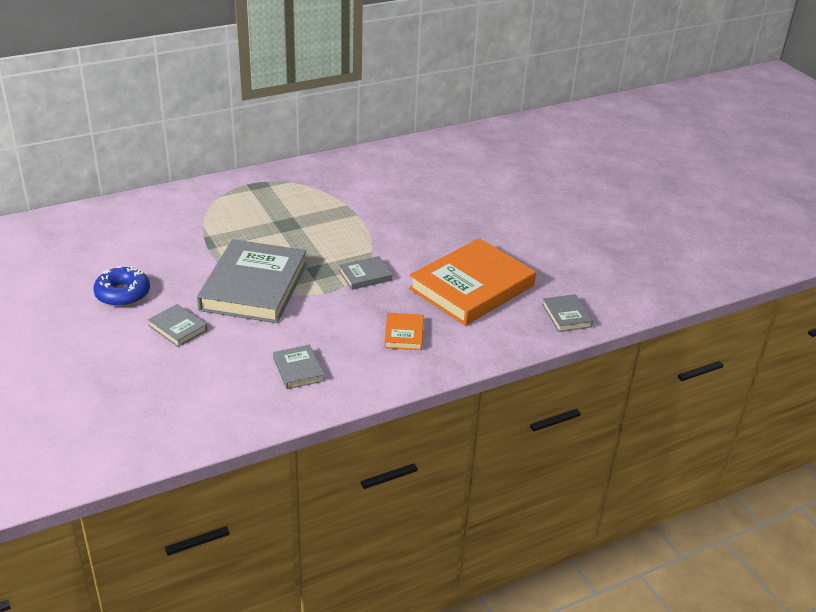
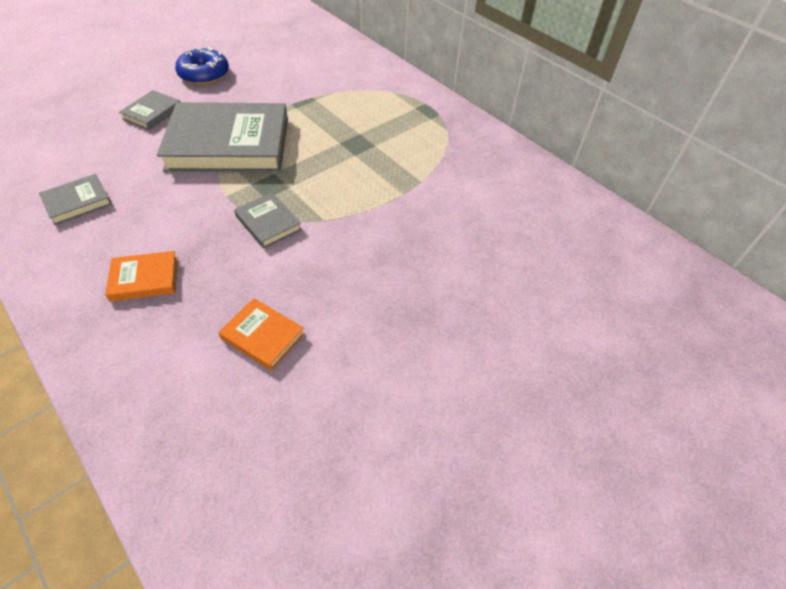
camera: 75 degrees right, 15 degrees up
orange book [409,238,536,326] -> orange book [218,298,305,371], size x0.44
grey book [542,294,593,332] -> none

